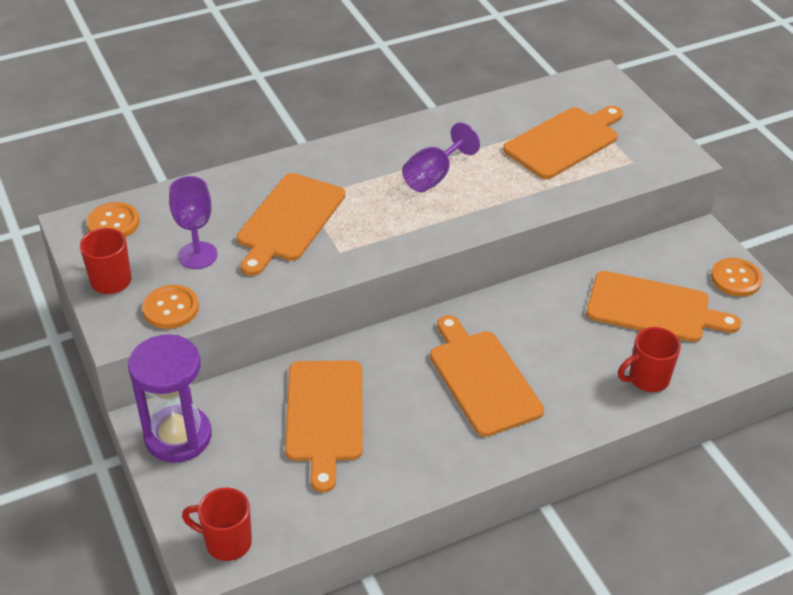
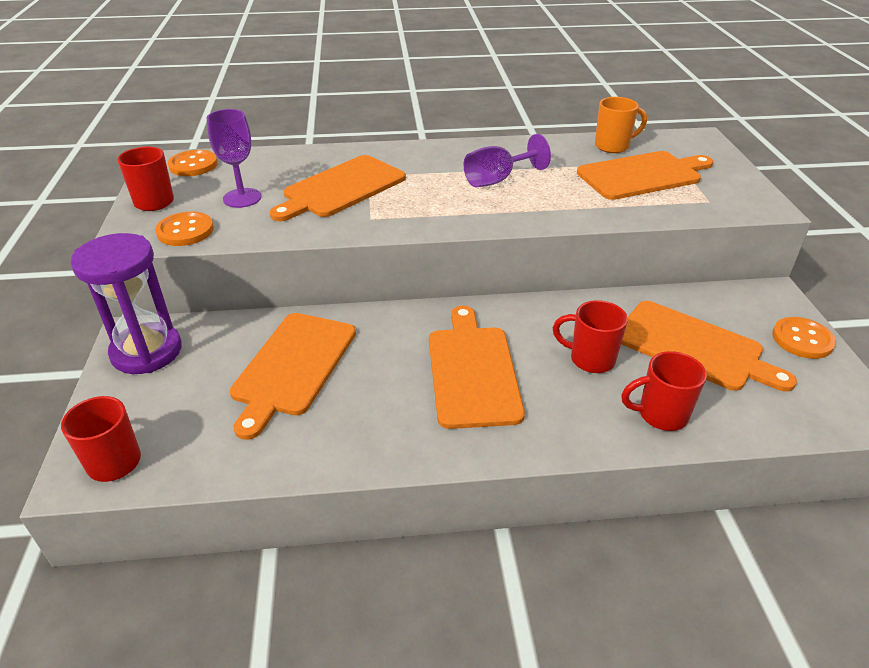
camera: 20 degrees right, 5 degrees down
none -> red mug [553,300,628,373]
none -> orange mug [595,97,647,153]

